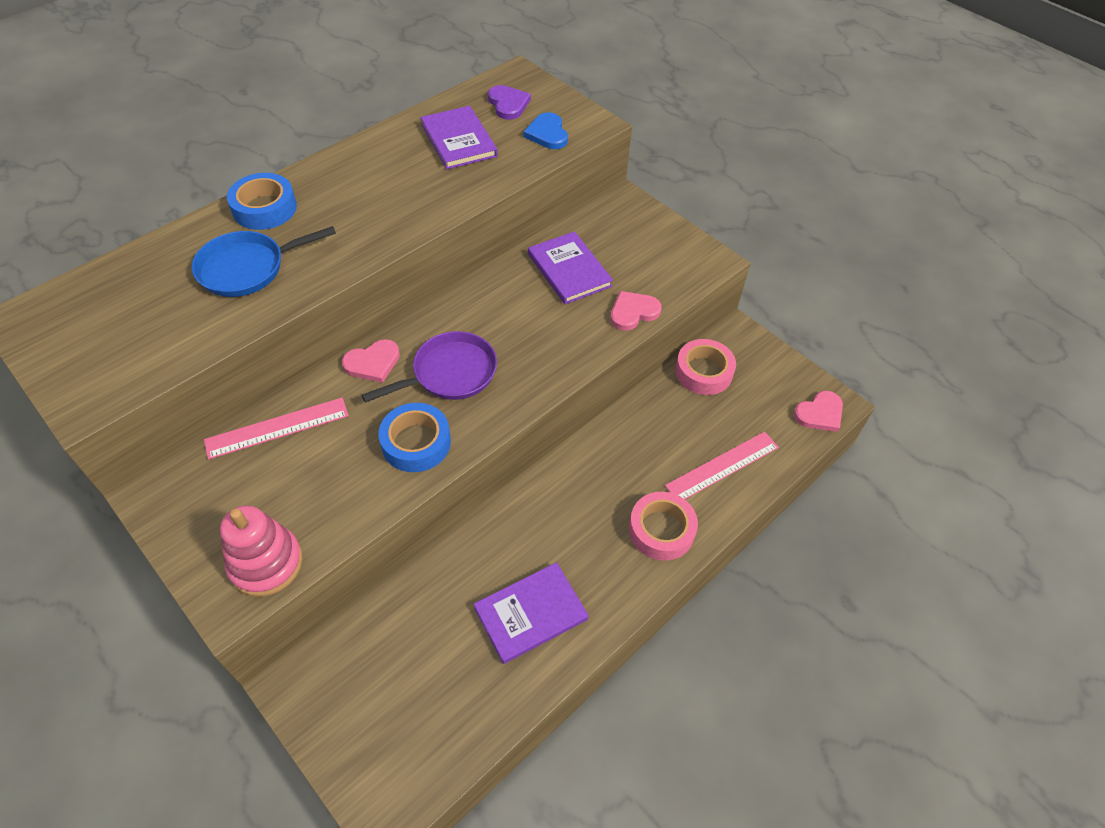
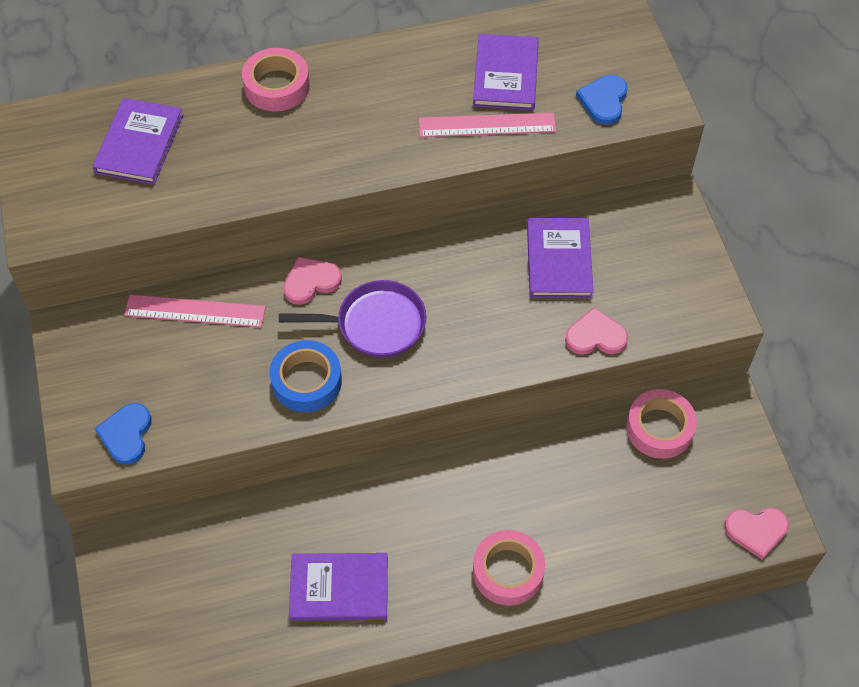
camera: 30 degrees right, 5 degrees up
blue pan [192,226,336,297] -> none
pink stacking toy [220,505,303,597] -> blue heart [95,403,152,465]
blue tape [227,173,297,230] -> pink tape [242,48,310,112]
pink heart [342,339,400,383] -> pink heart turned 150 degrees clockwise [283,257,342,305]
purple heart [488,85,531,120] -> none
pink ruler [665,432,779,499] -> pink ruler moved to [419,113,556,137]
none -> purple book [92,98,183,184]

